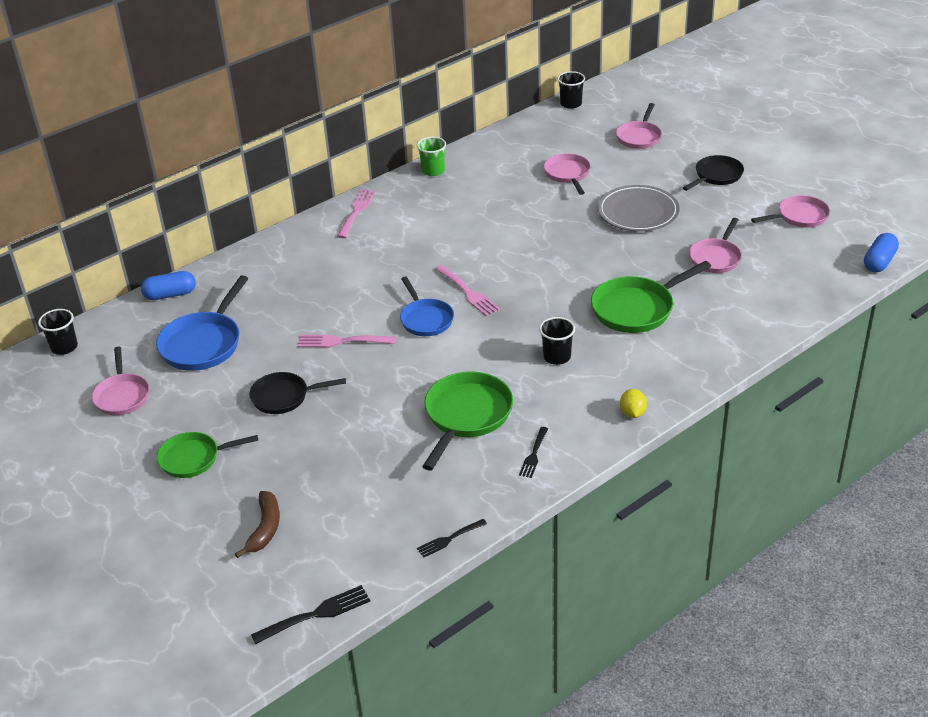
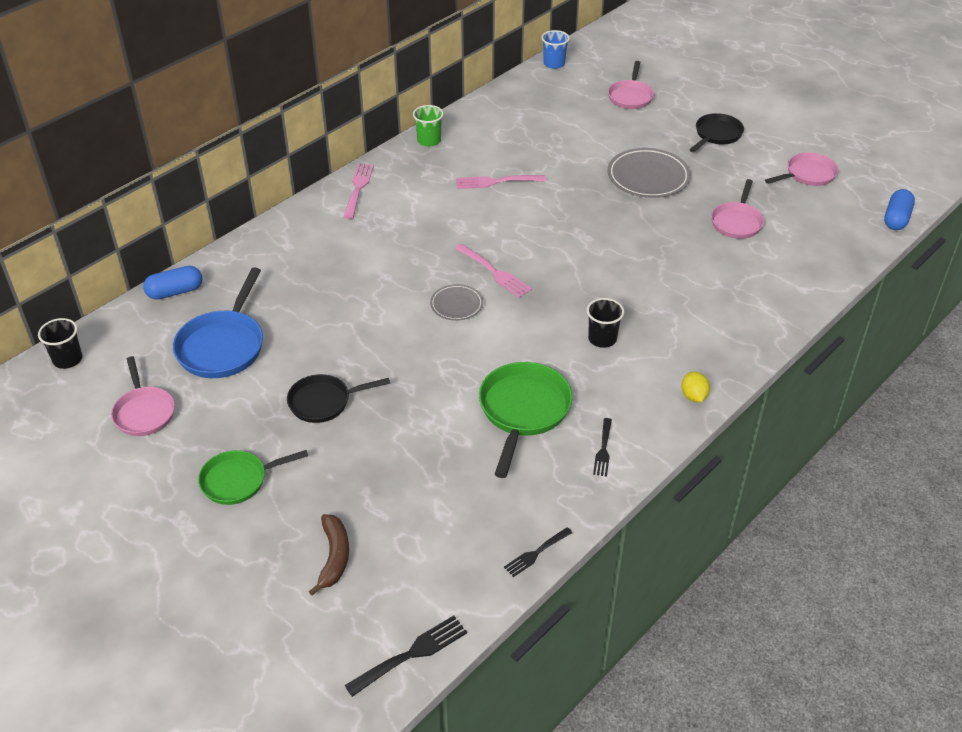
camera: 10 degrees left, 5 degrees up
pink fork [297,335,395,347] -> pink fork moved to [456,175,546,189]
blue pan [400,276,454,336] -> grey plate [430,284,483,321]
pink pan [544,153,591,195] -> none
black cup [557,71,585,109] -> blue cup [541,30,570,69]
green pan [591,261,711,333] -> none

